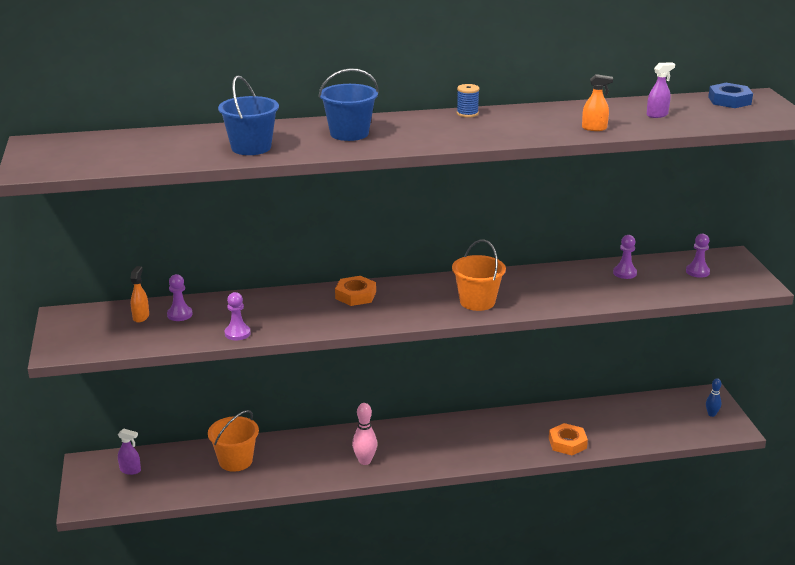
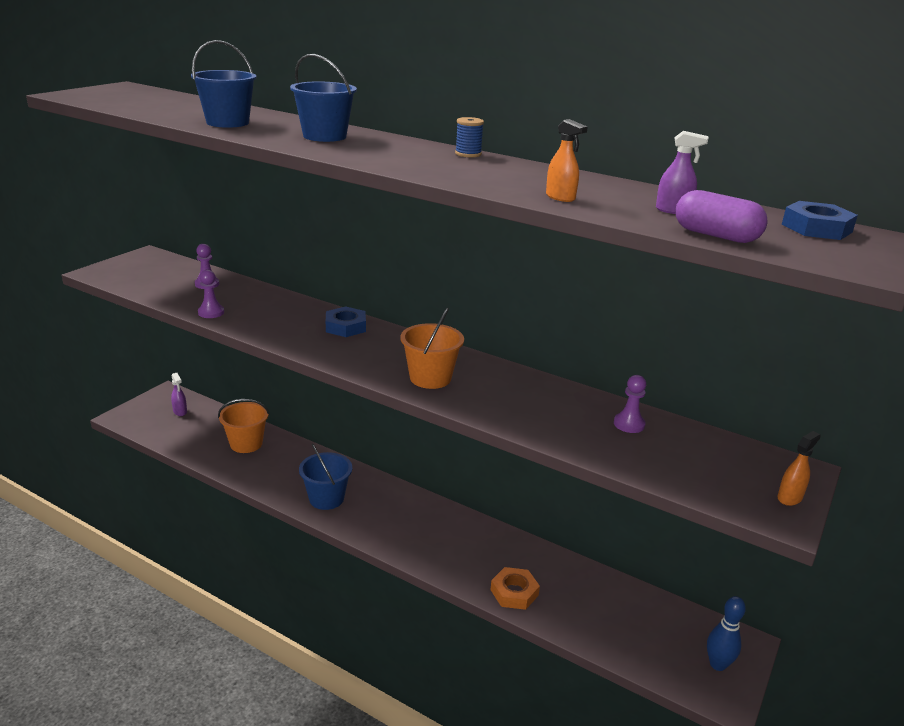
camera: 40 degrees right, 0 degrees up
orange spray bottle [130,266,149,322] -> orange spray bottle moved to [777,431,821,506]
orange nut [335,276,376,306] -> blue nut [326,306,366,337]
pink bowling pin [352,403,377,465] -> blue bucket [299,444,352,510]
purple pawn [686,234,710,278] -> none
blue bowling pin [706,378,721,417] -> blue bowling pin [707,596,746,671], size x1.54
none -> purple capsule [675,190,768,243]

